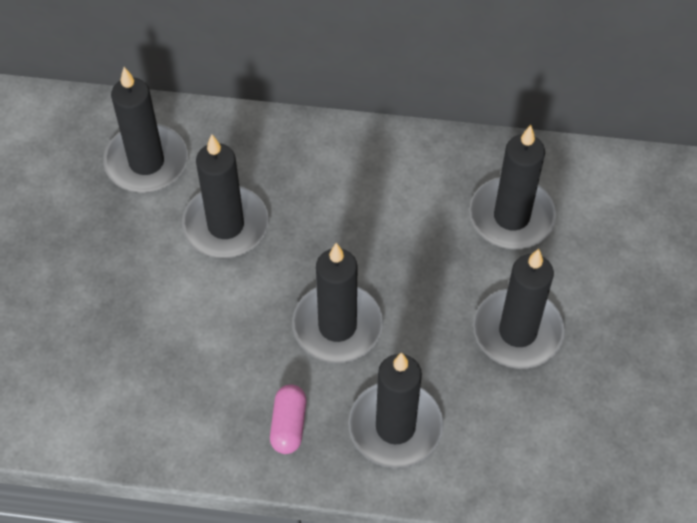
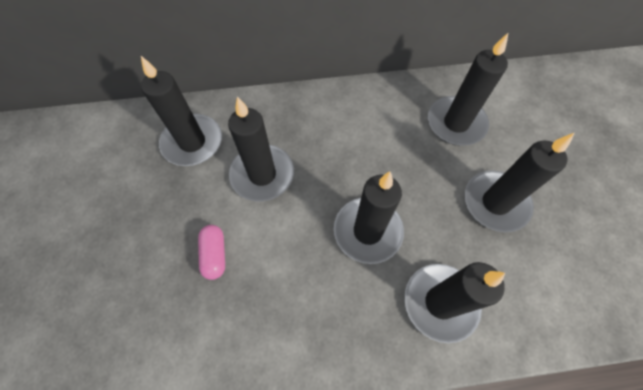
camera: 15 degrees left, 5 degrees up
pink capsule [270,385,306,454] -> pink capsule moved to [198,225,225,280]

